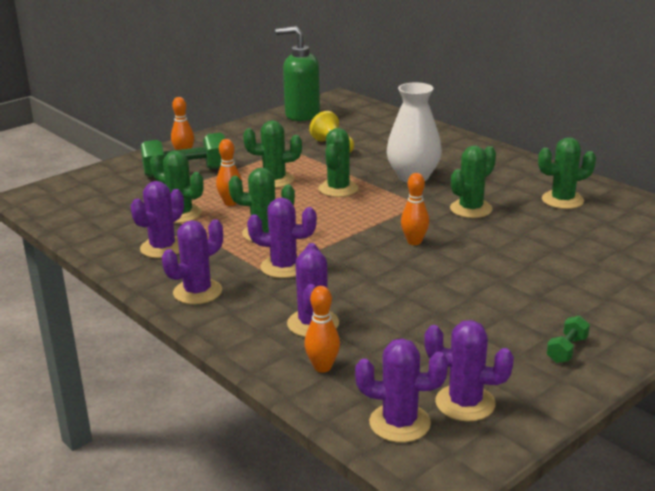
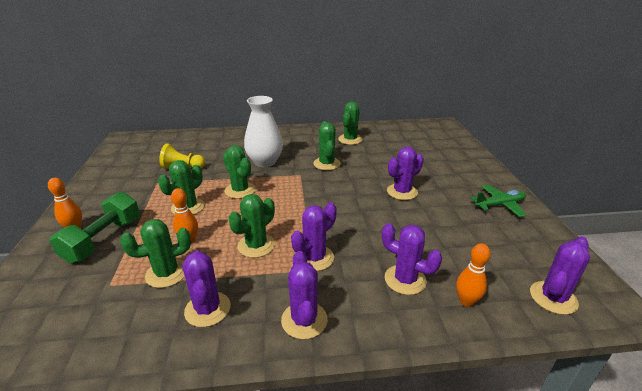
camera: 55 degrees left, 5 degrees up
green soap dispenser [276,26,320,121] -> none
orange bowling pin [401,173,429,245] -> none
purple cactus [424,320,514,422] -> purple cactus moved to [387,147,424,200]
green dumbbell [547,315,590,363] -> green plane [471,185,526,217]

